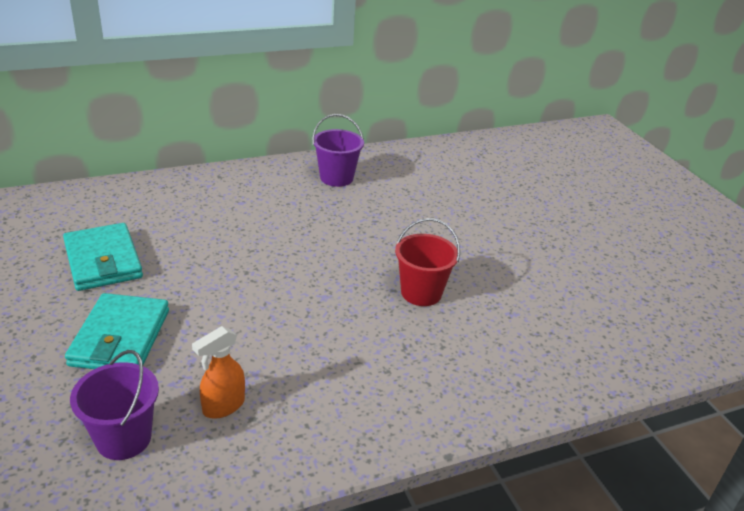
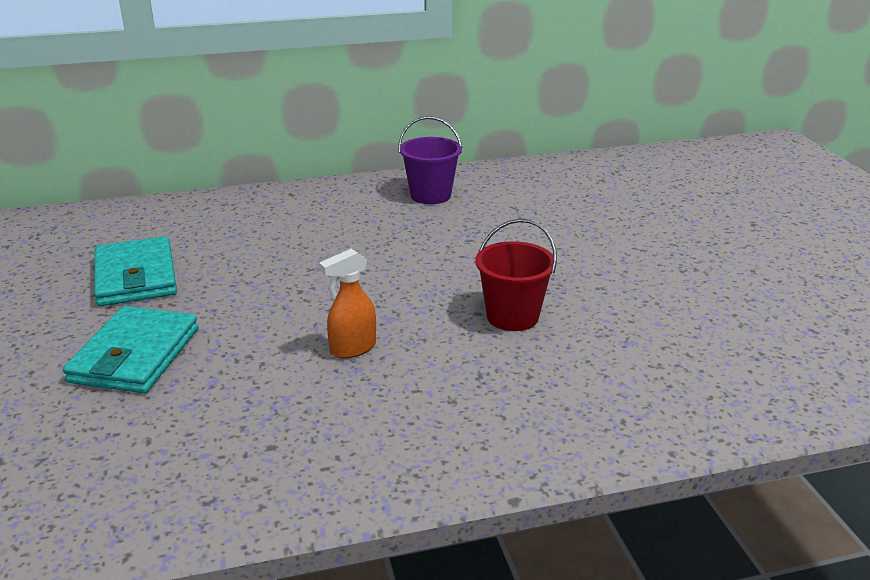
camera: 10 degrees right, 5 degrees down
purple bucket [70,350,159,460] -> none
orange spray bottle [192,326,245,419] -> orange spray bottle moved to [319,249,376,359]

